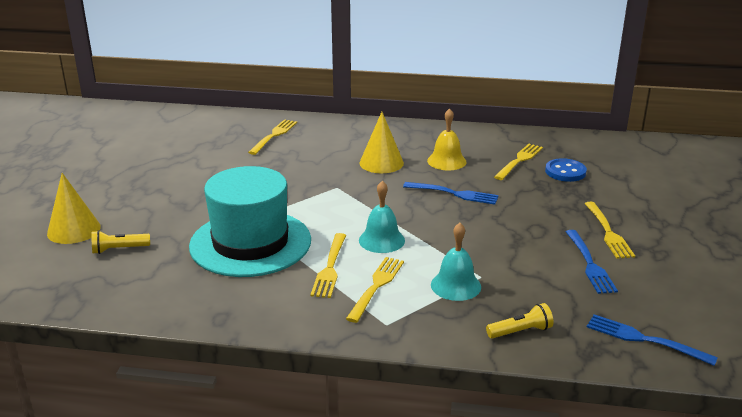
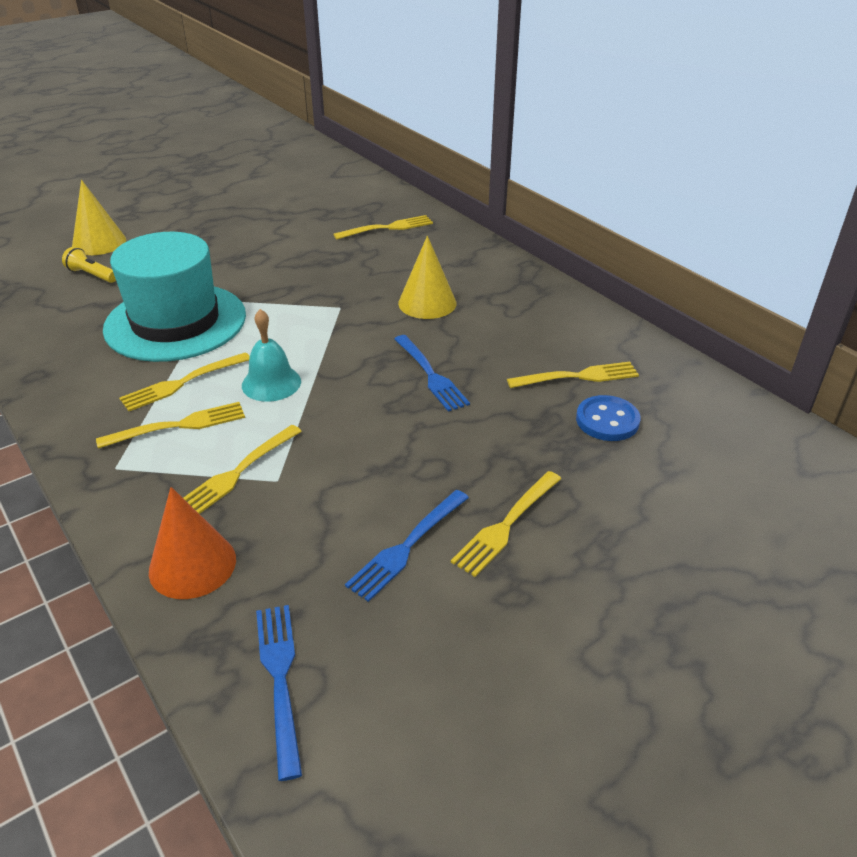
camera: 45 degrees right, 10 degrees up
yellow bell [427,108,467,170] -> none
turquoise bell [431,223,481,301] -> yellow fork [183,425,302,514]
yellow flashlight [486,303,553,339] -> orange cone [149,487,236,599]

